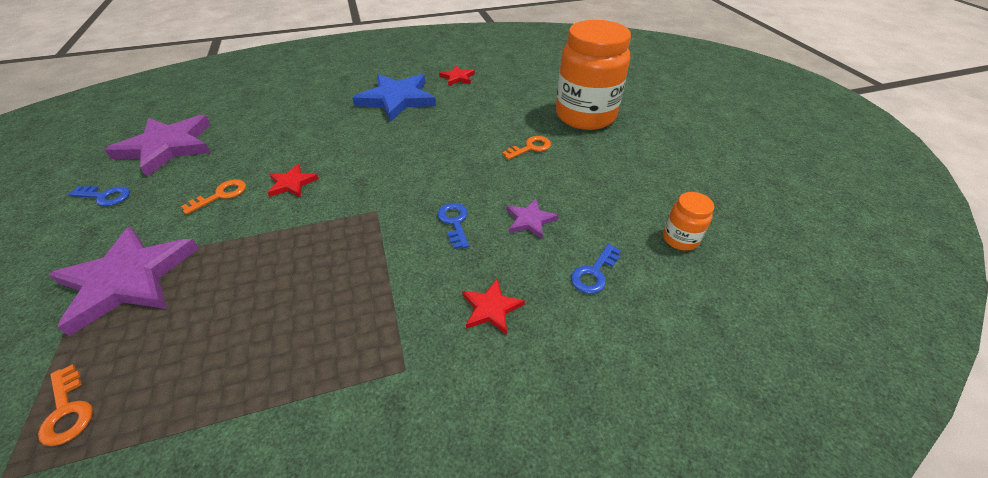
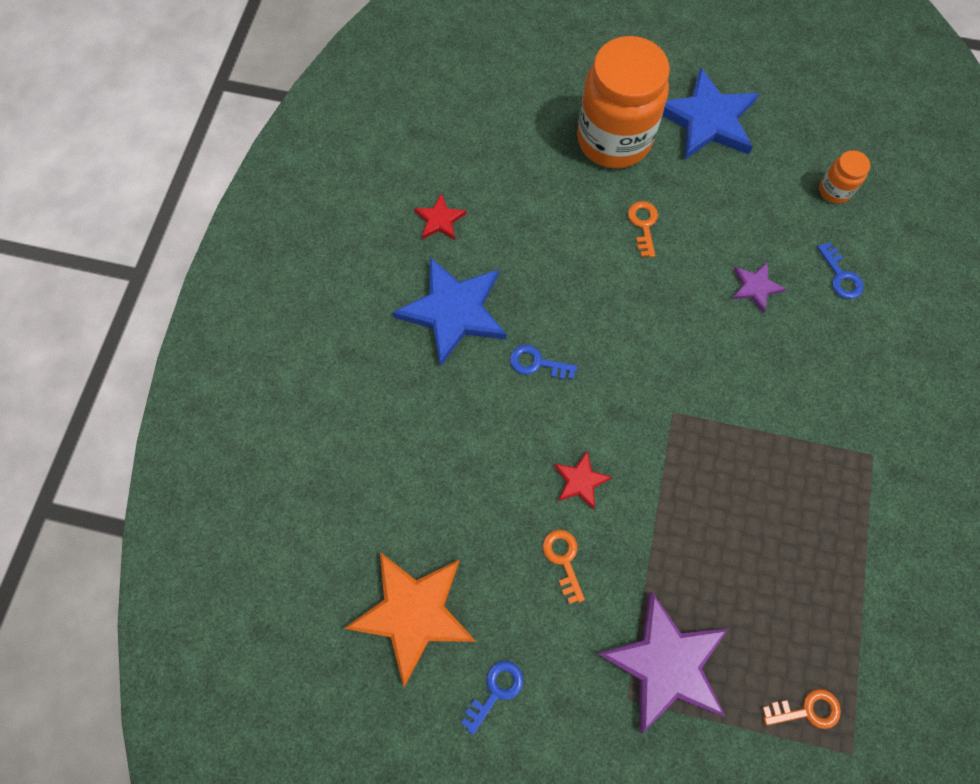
camera: 60 degrees left, 25 degrees up
purple star [105,115,211,177] -> orange star [343,552,476,687]
blue key [437,203,469,249] -> blue key moved to [510,345,578,379]
red star [462,279,525,335] -> none
none -> blue star [662,67,759,160]

